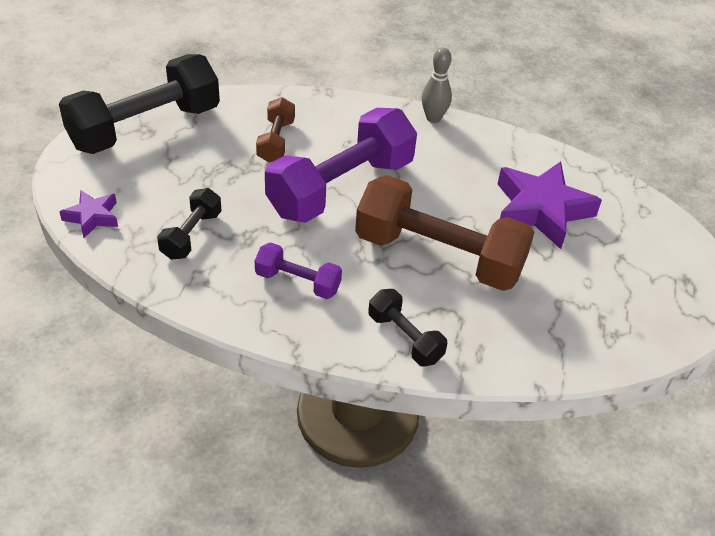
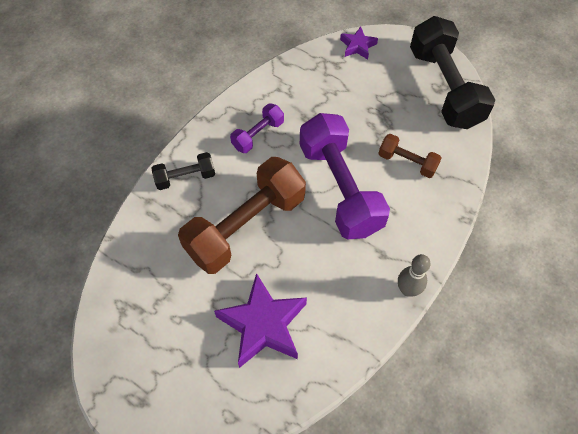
camera: 115 degrees right, 15 degrees up
black dumbbell [157,188,222,260] -> none

